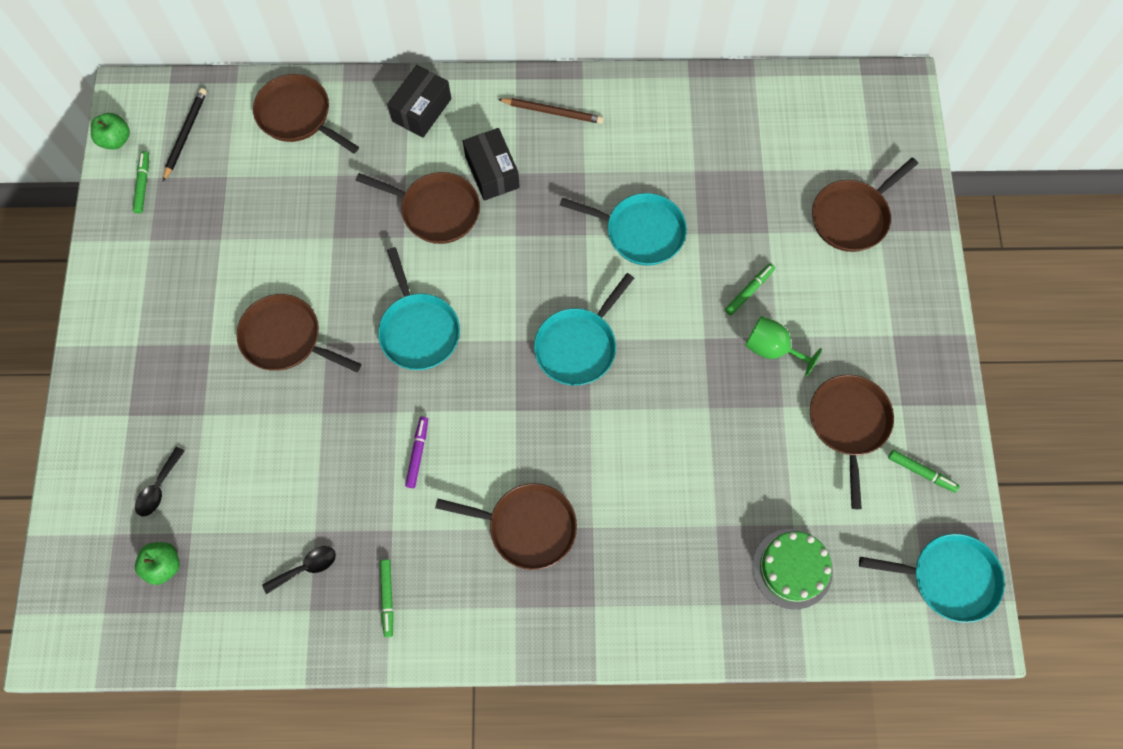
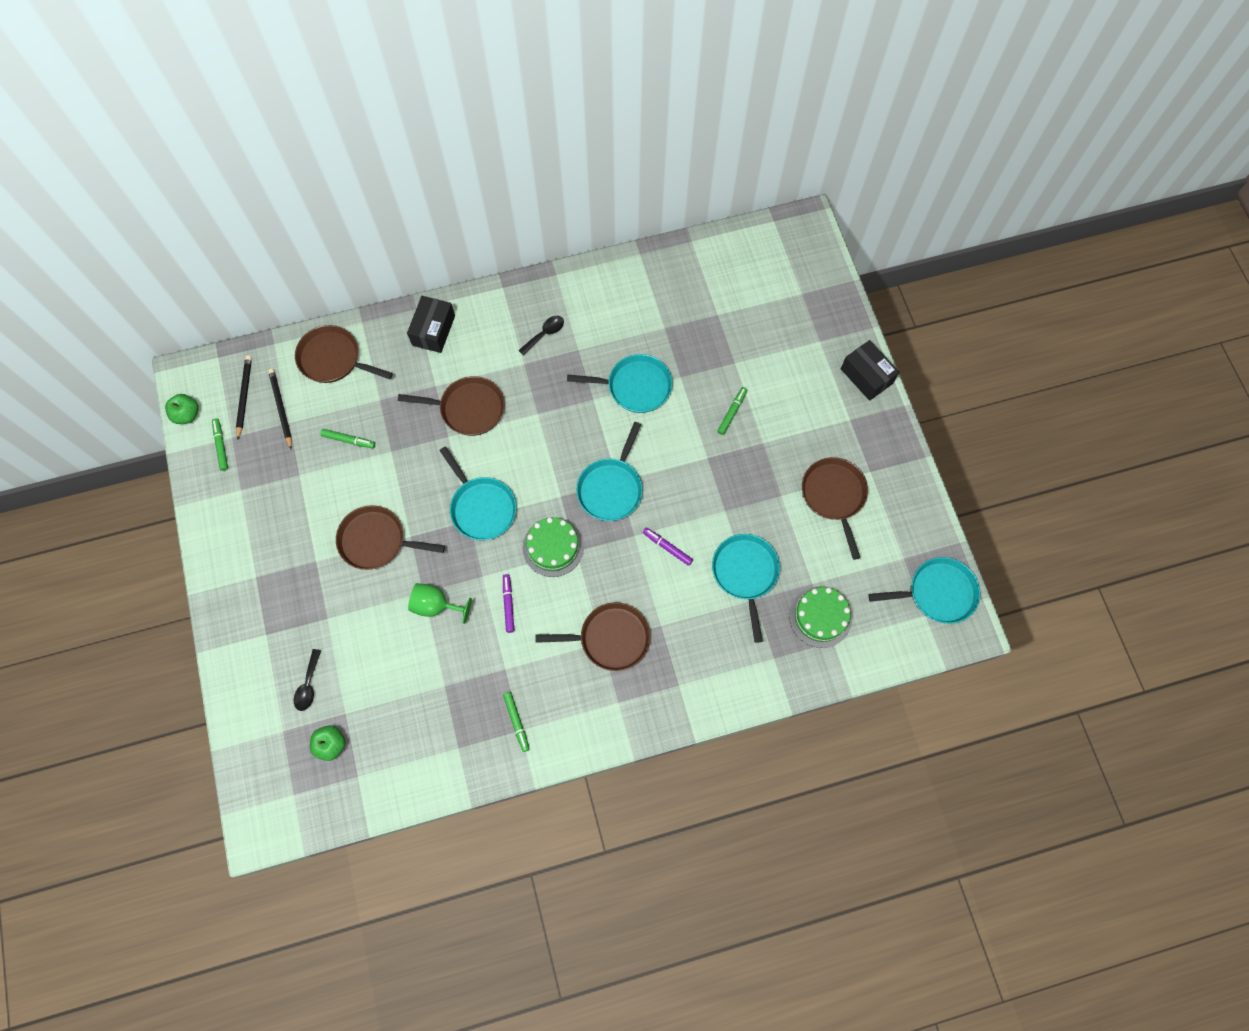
camera: 15 degrees left, 0 degrees up
black spoon [262,546,336,594] -> black spoon moved to [518,316,564,356]
black box [463,128,520,201] -> black box moved to [841,340,899,401]
brown pencil [498,98,604,124] -> none
green goblet [745,316,822,377] -> green goblet moved to [408,583,472,624]
brown pan [812,157,918,252] -> none
green marker [888,450,960,493] -> green marker moved to [320,429,375,448]
none -> black pencil [268,369,292,449]
none -> green cake [523,517,584,577]
none -> purple marker [643,528,693,566]
none -> turquoise pan [712,534,780,643]

